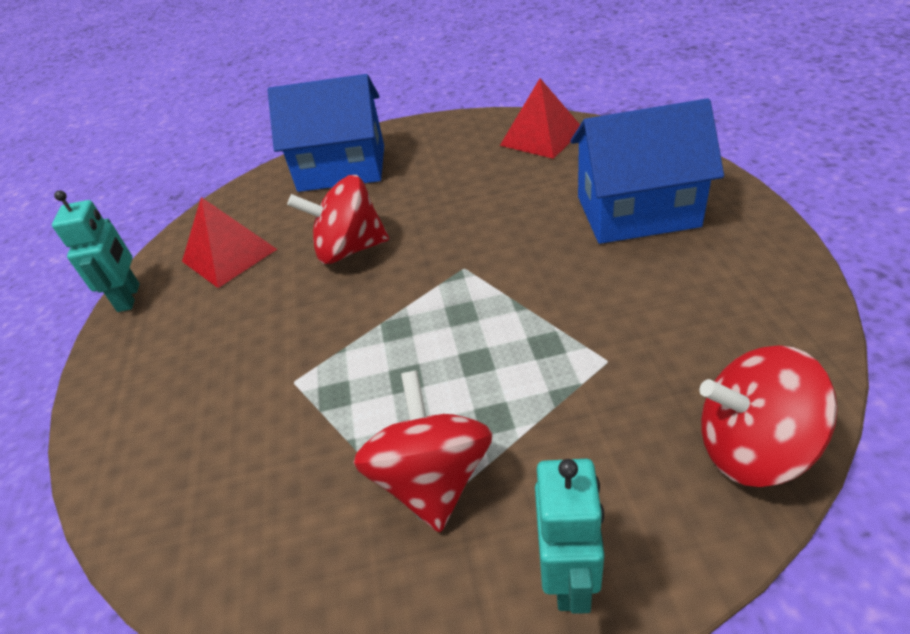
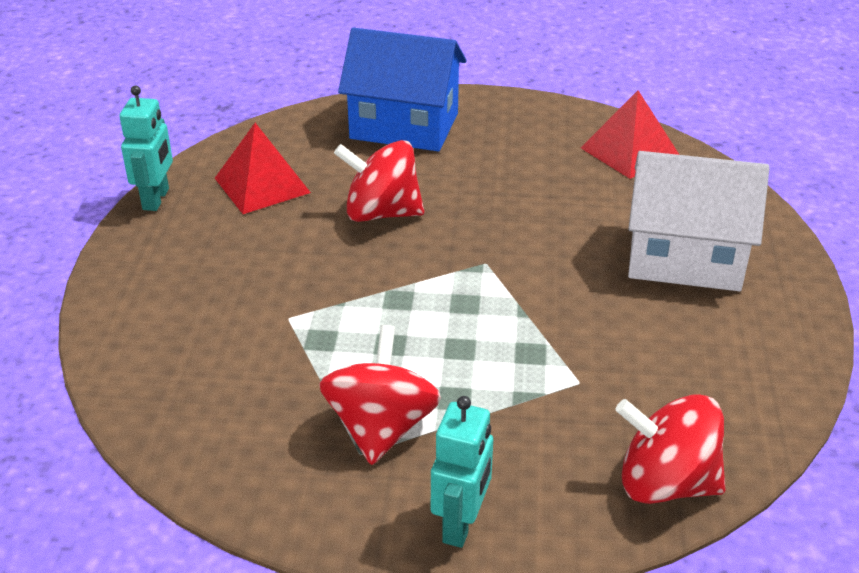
camera: 10 degrees right, 5 degrees down
blue house [570,98,724,244] -> white house [628,151,770,291]

